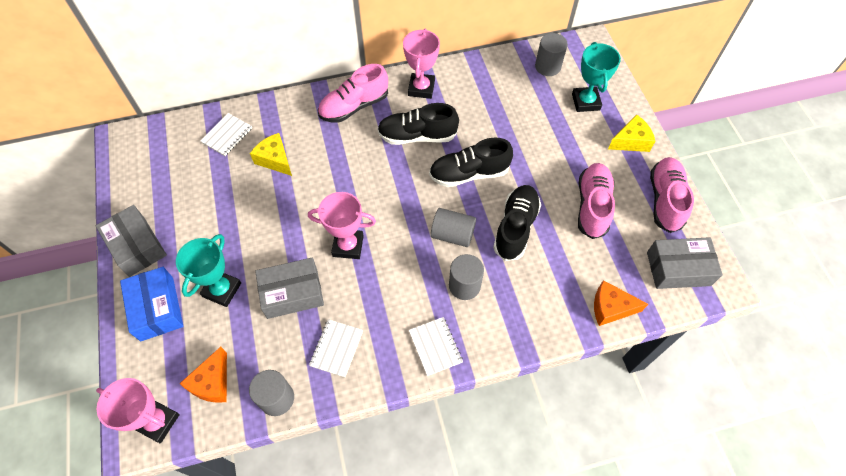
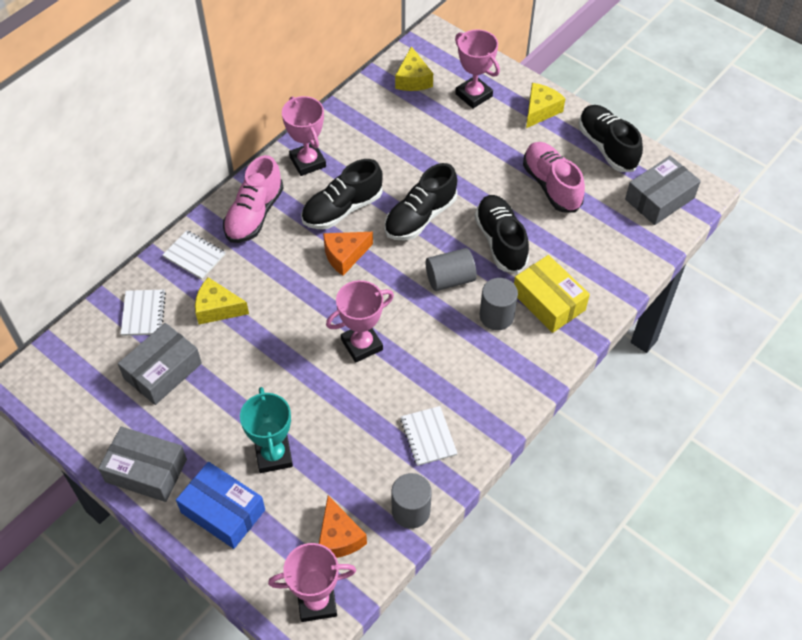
camera: 35 degrees left, 5 degrees down
grey box [255,258,324,319] -> grey box moved to [118,323,202,405]
white notebook [409,317,463,376] -> white notebook moved to [163,230,226,279]
grey cylinder [535,33,568,76] -> yellow cheese [395,46,433,91]
turquoise trophy [572,42,621,112] -> pink trophy [455,29,500,109]
orange cheese [594,280,648,326] -> orange cheese moved to [323,232,373,276]
pink shoe [650,157,694,233] -> black shoe [579,105,643,172]
none -> yellow box [514,255,590,333]

